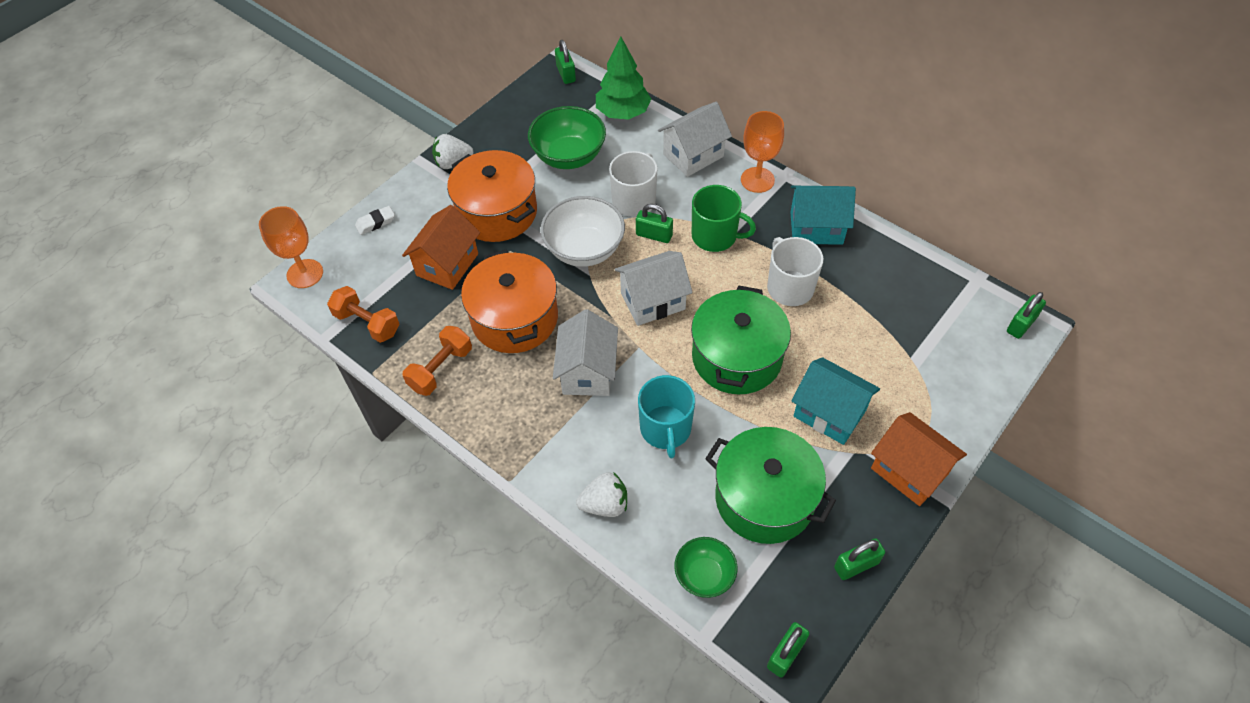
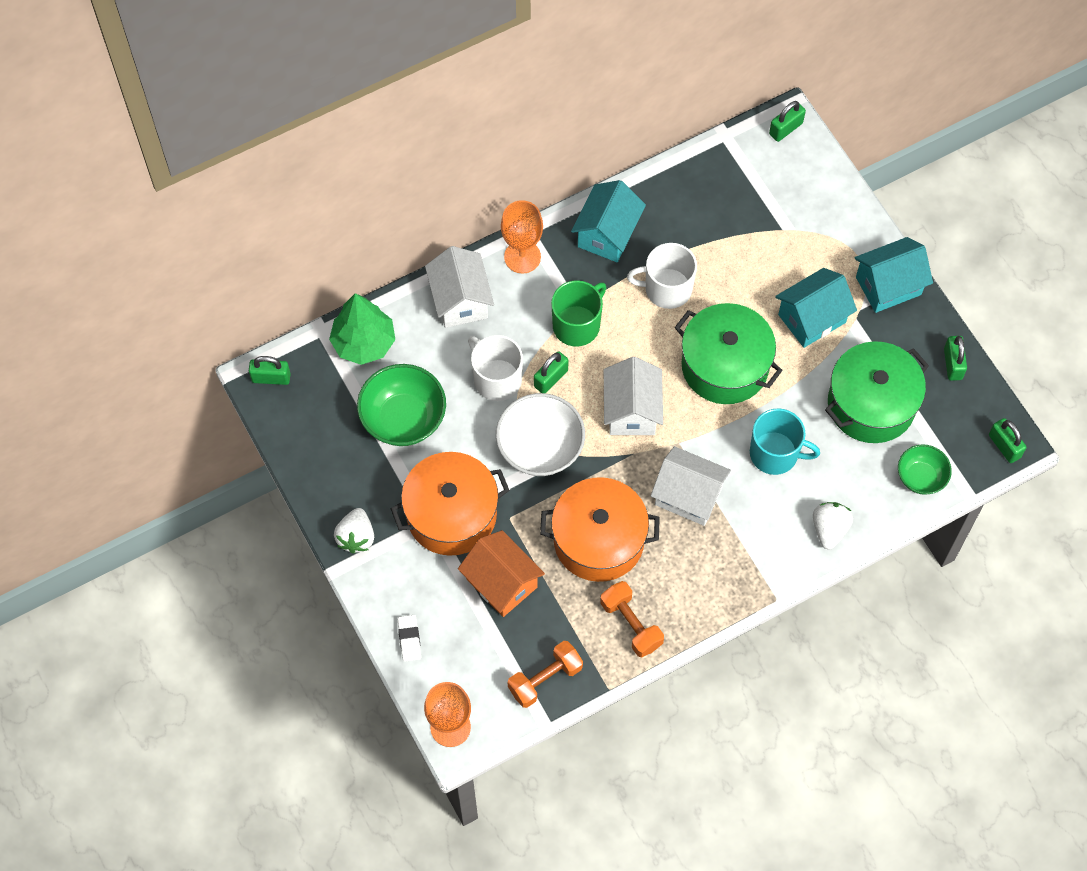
camera: 70 degrees left, 10 degrees up
orange house [871,412,967,506] -> turquoise house [855,237,933,313]
green padlock [1007,292,1046,339] -> green padlock turned 75 degrees clockwise [769,101,806,142]

